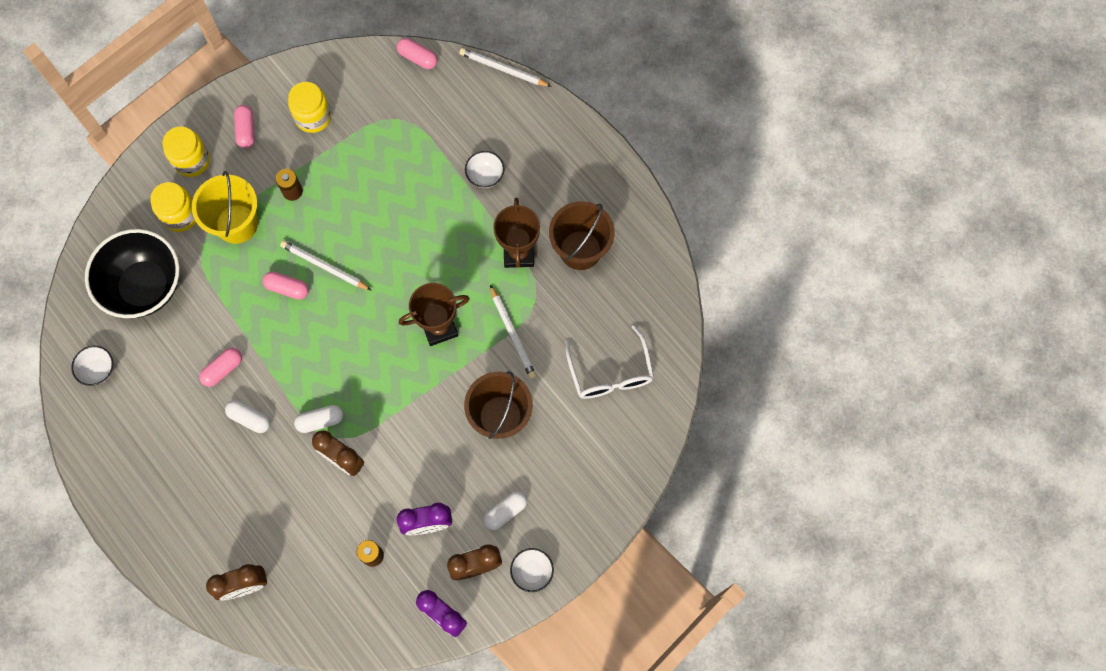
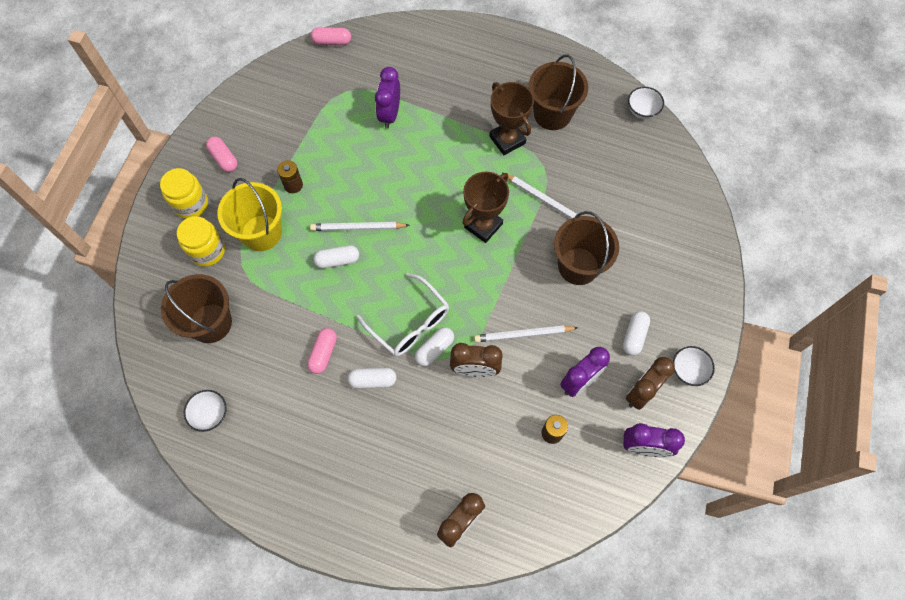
camera: 30 degrees left, 5 degrees down
black bowl [85,229,180,318] -> brown bucket [161,274,232,343]
pink capsule [263,271,309,300] -> white capsule [313,245,359,269]
yellow jar [288,82,331,133] -> none
white pencil [459,48,552,87] -> white pencil moved to [474,325,578,342]
white bowl [465,151,504,188] -> white bowl moved to [628,87,664,119]
white glasses [566,325,654,399] -> white glasses moved to [357,273,449,356]
none -> purple clock [375,67,400,129]

